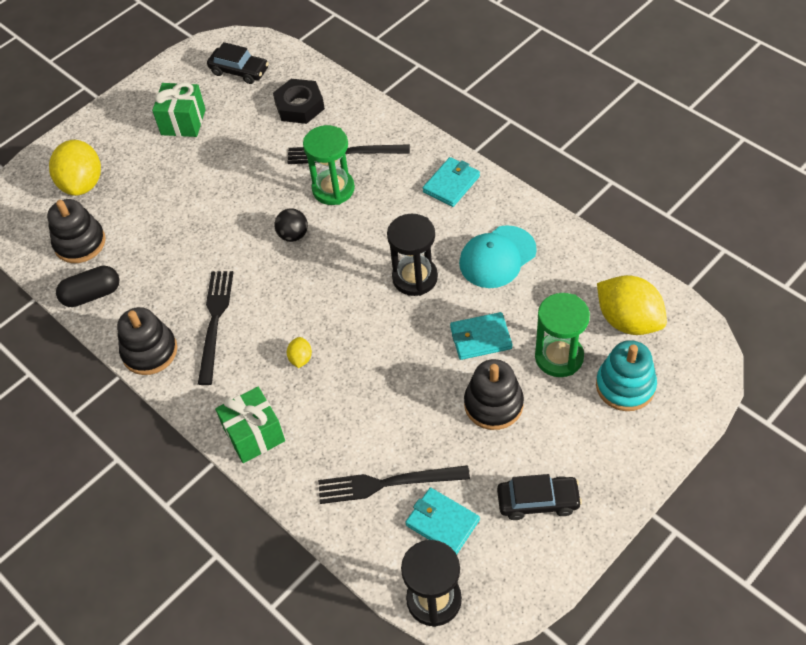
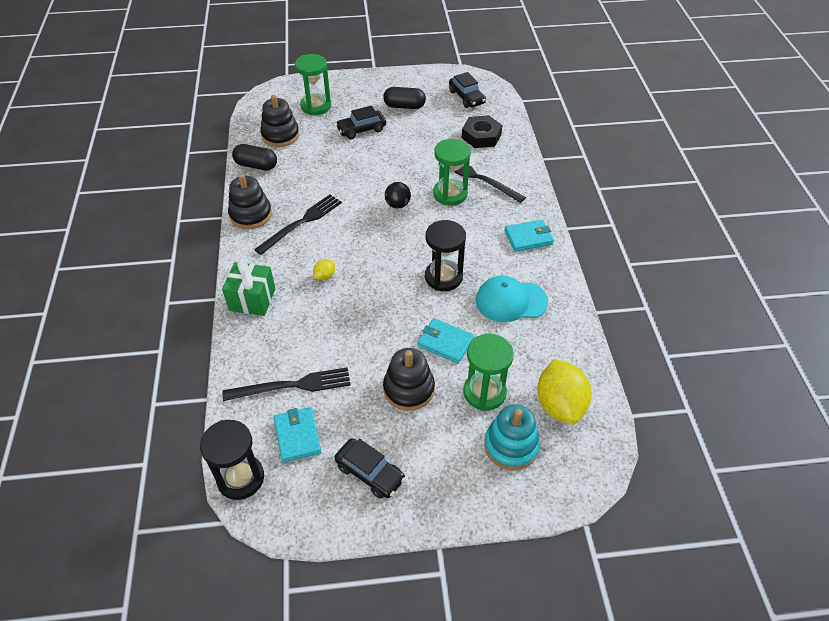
camera: 35 degrees right, 5 degrees down
yellow lemon [49,140,101,196] -> green hourglass [295,54,331,115]
green gift [152,82,206,137] -> black capsule [383,87,426,109]
black fork [318,465,470,504] -> black fork turned 135 degrees clockwise [222,367,351,401]
none -> black car [336,106,386,140]

